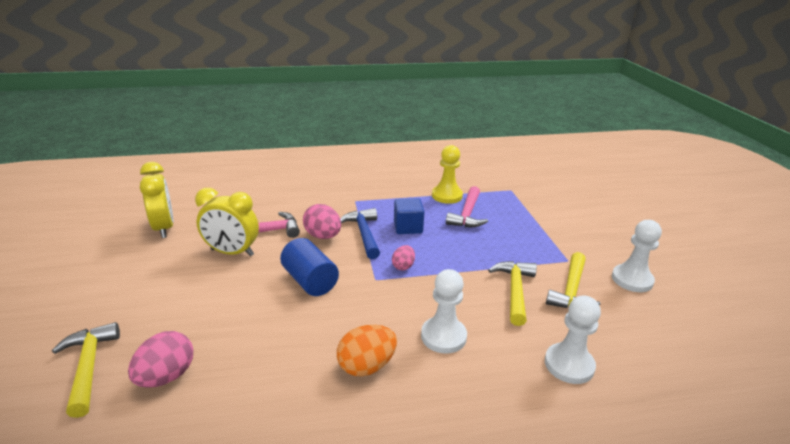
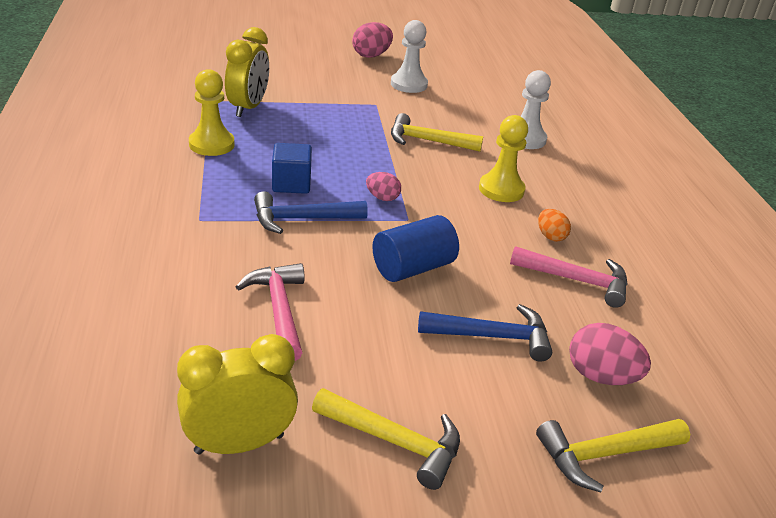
camera: 90 degrees left, 5 degrees up
yellow clock [195,188,259,256] -> yellow clock moved to [225,27,269,117]
pink egg [303,204,341,239] -> pink egg moved to [352,22,393,58]
orange egg [337,325,397,377] -> orange egg [538,209,571,242], size x0.61
white pawn [421,269,467,354] -> yellow pawn [479,115,528,202]
pink hammer [446,186,488,227] -> pink hammer moved to [510,246,628,308]
yellow hammer [546,252,601,308] -> yellow hammer moved to [312,388,460,490]
none -> blue hammer [418,304,552,361]

